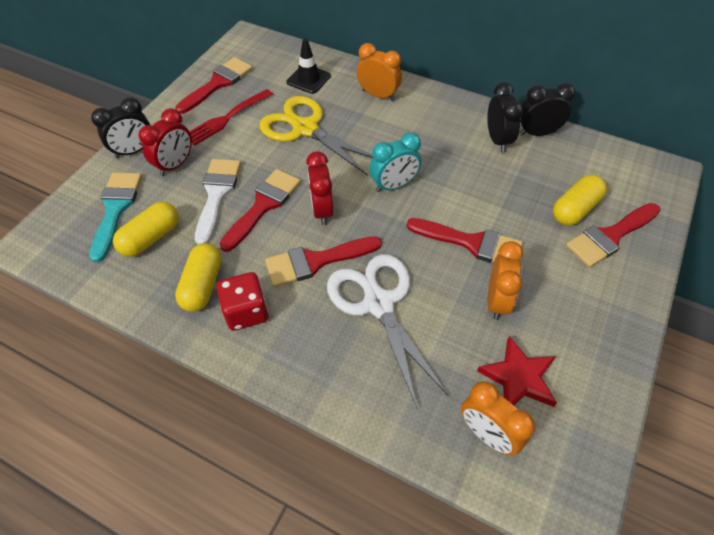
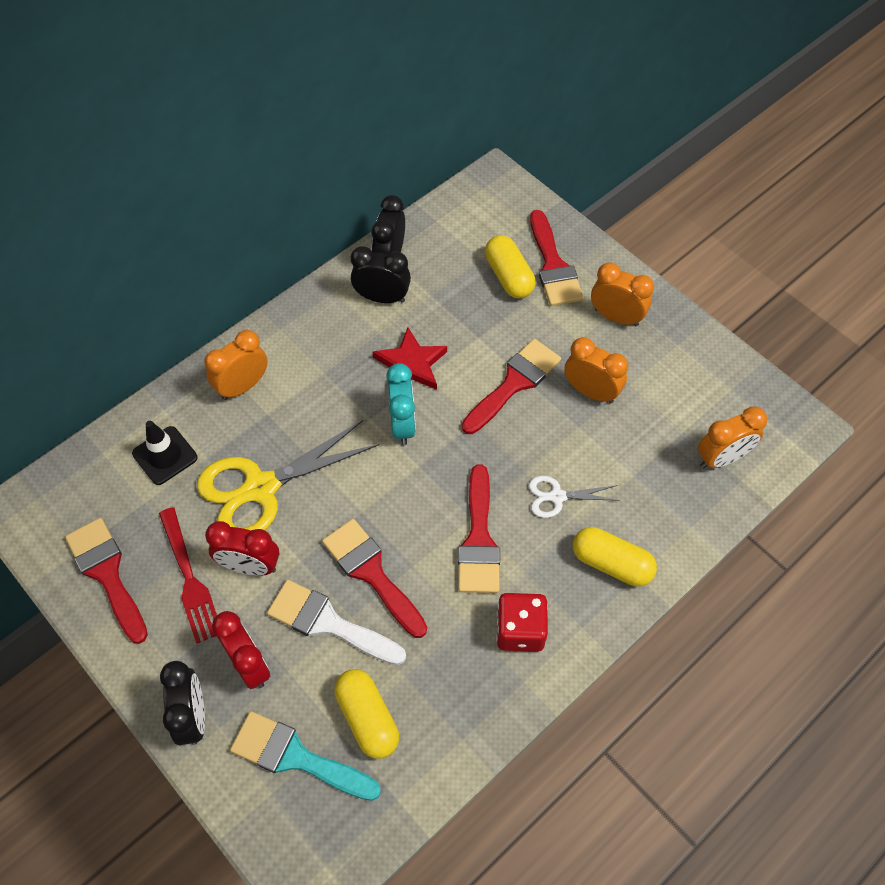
camera: 70 degrees left, 5 degrees up
yellow capsule [175,243,222,312] -> yellow capsule moved to [573,527,657,586]
red clock [306,151,333,225] -> red clock moved to [205,521,279,576]
white scissors [327,254,449,408] -> white scissors [529,476,620,518], size x0.49
red star [477,336,557,407] -> red star moved to [373,328,447,390]
none -> orange clock [591,262,654,326]

